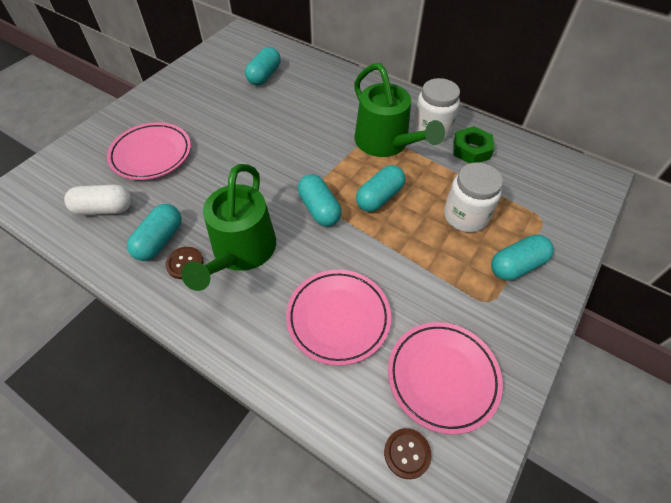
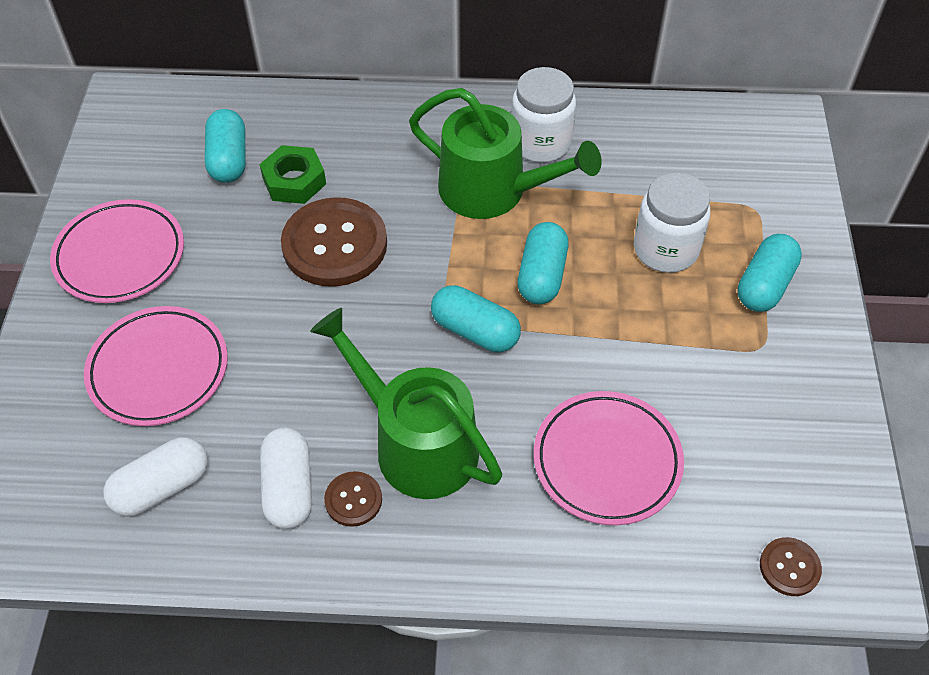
camera: 30 degrees left, 0 degrees up
turquoise capsule [127,204,182,261] -> white capsule [260,427,312,529]
green watering can [181,164,276,291] -> green watering can turned 150 degrees clockwise [310,308,502,499]
pink plate [388,322,503,434] -> pink plate moved to [50,199,184,303]
green nut [453,126,494,163] -> green nut moved to [259,145,326,204]
none -> brown button [281,197,387,287]

